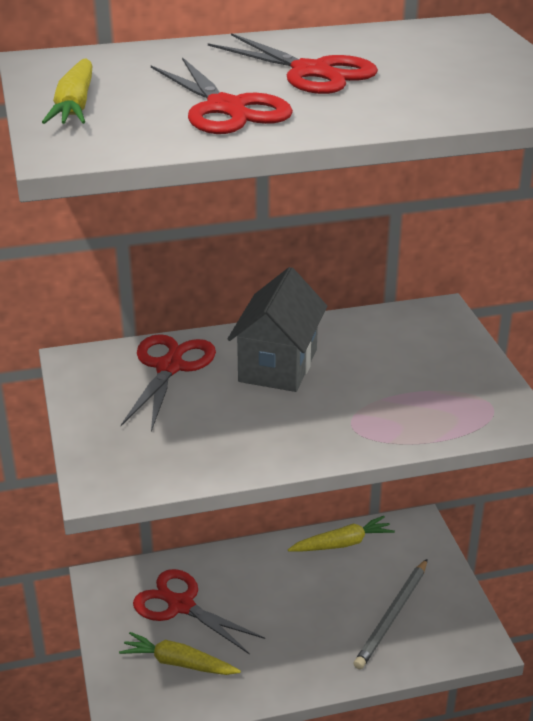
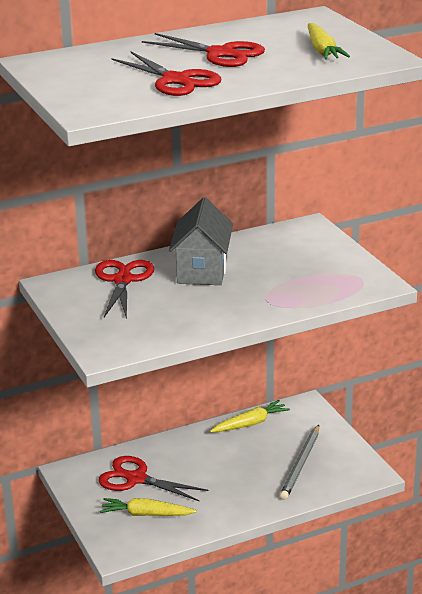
camera: 10 degrees left, 5 degrees down
yellow carrot [42,58,93,124] -> yellow carrot moved to [308,23,350,59]

